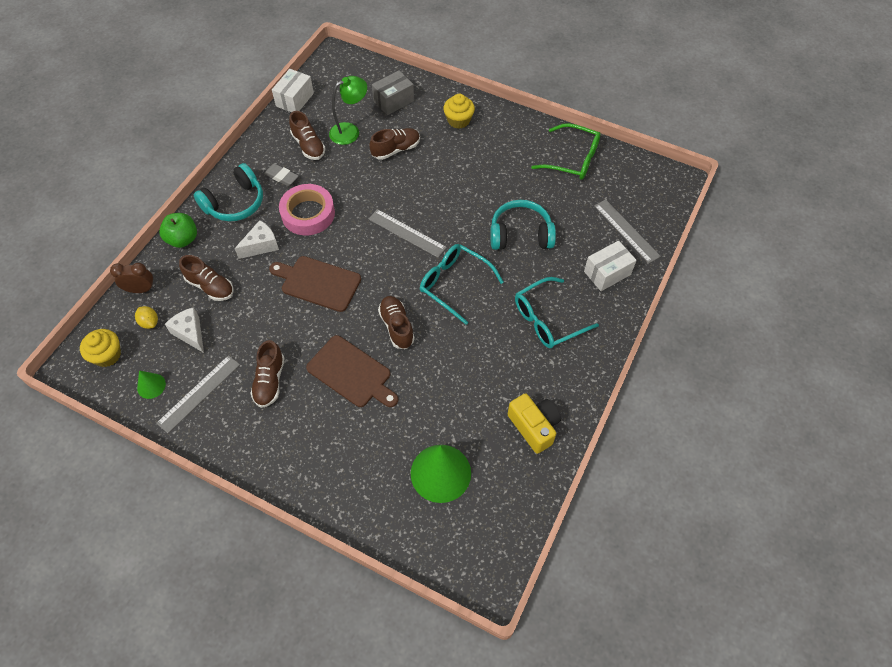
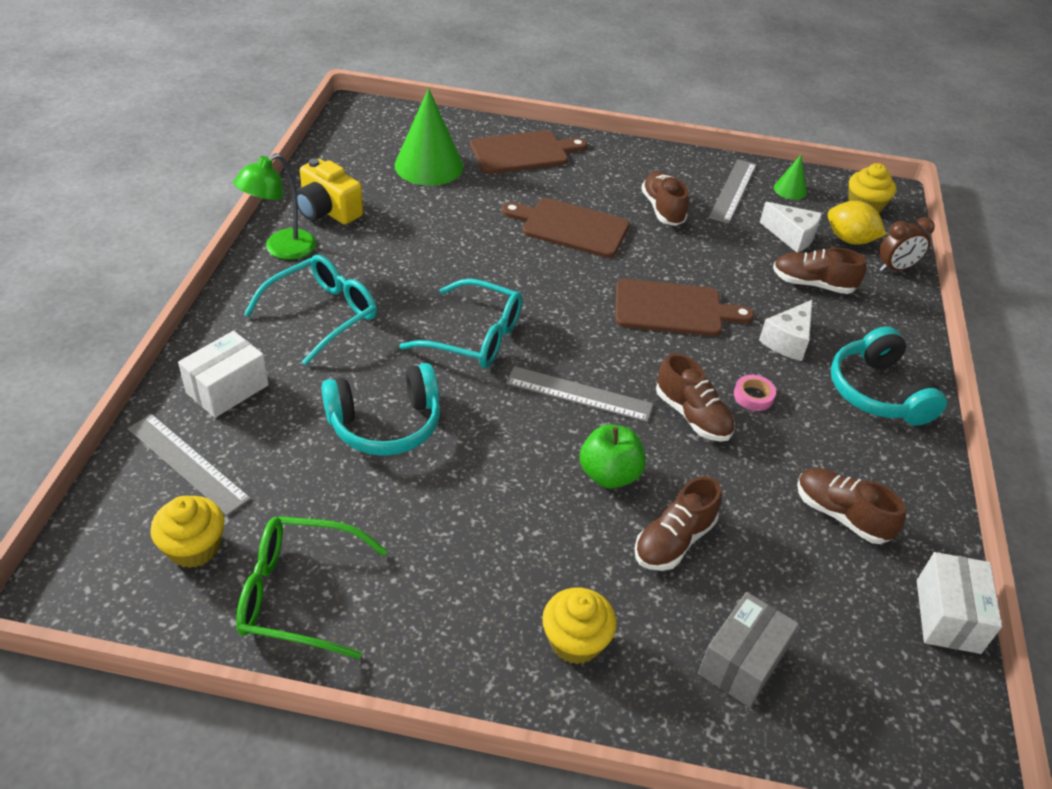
camera: 160 degrees right, 15 degrees down
yellow lemon [135,306,158,329] -> yellow lemon [828,201,887,245], size x1.55
green apple [159,213,197,248] -> green apple moved to [580,424,646,489]
turquoise headphones [194,163,263,221] -> turquoise headphones turned 45 degrees counterclockwise [831,326,947,426]
grey eraser [264,163,299,186] -> none
pink tape [279,184,335,235] -> pink tape [734,375,776,411], size x0.44
green lamp [329,76,367,145] -> green lamp moved to [234,153,316,260]
brown shoe [378,296,415,349] -> brown shoe moved to [656,353,735,442]
none -> yellow cupcake [150,496,224,568]
none -> brown cutting board [470,130,587,174]

